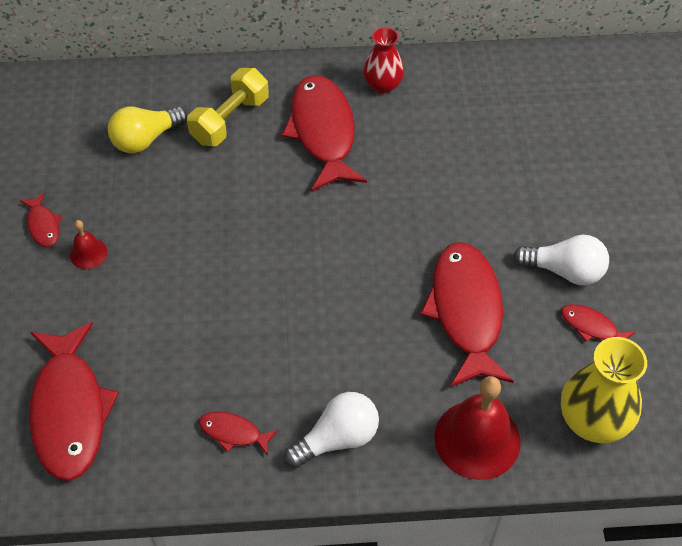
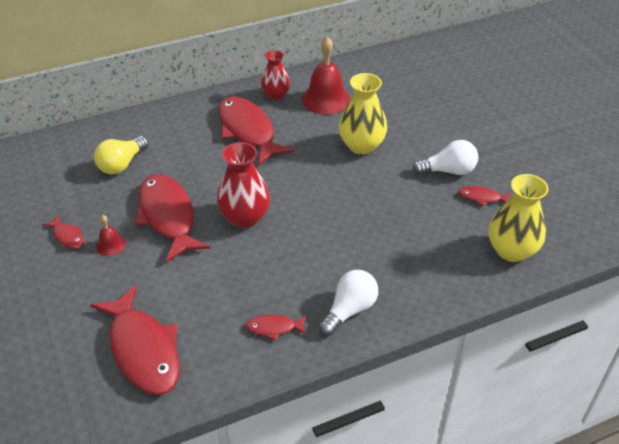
camera: 20 degrees left, 10 degrees down
yellow dumbbell [187,68,269,146] -> none
red fish [420,242,514,387] -> red fish moved to [134,174,210,263]
red bell [434,376,521,480] -> red bell moved to [302,37,350,115]
none -> red vase [217,142,270,228]
none -> yellow vase [339,73,387,155]

